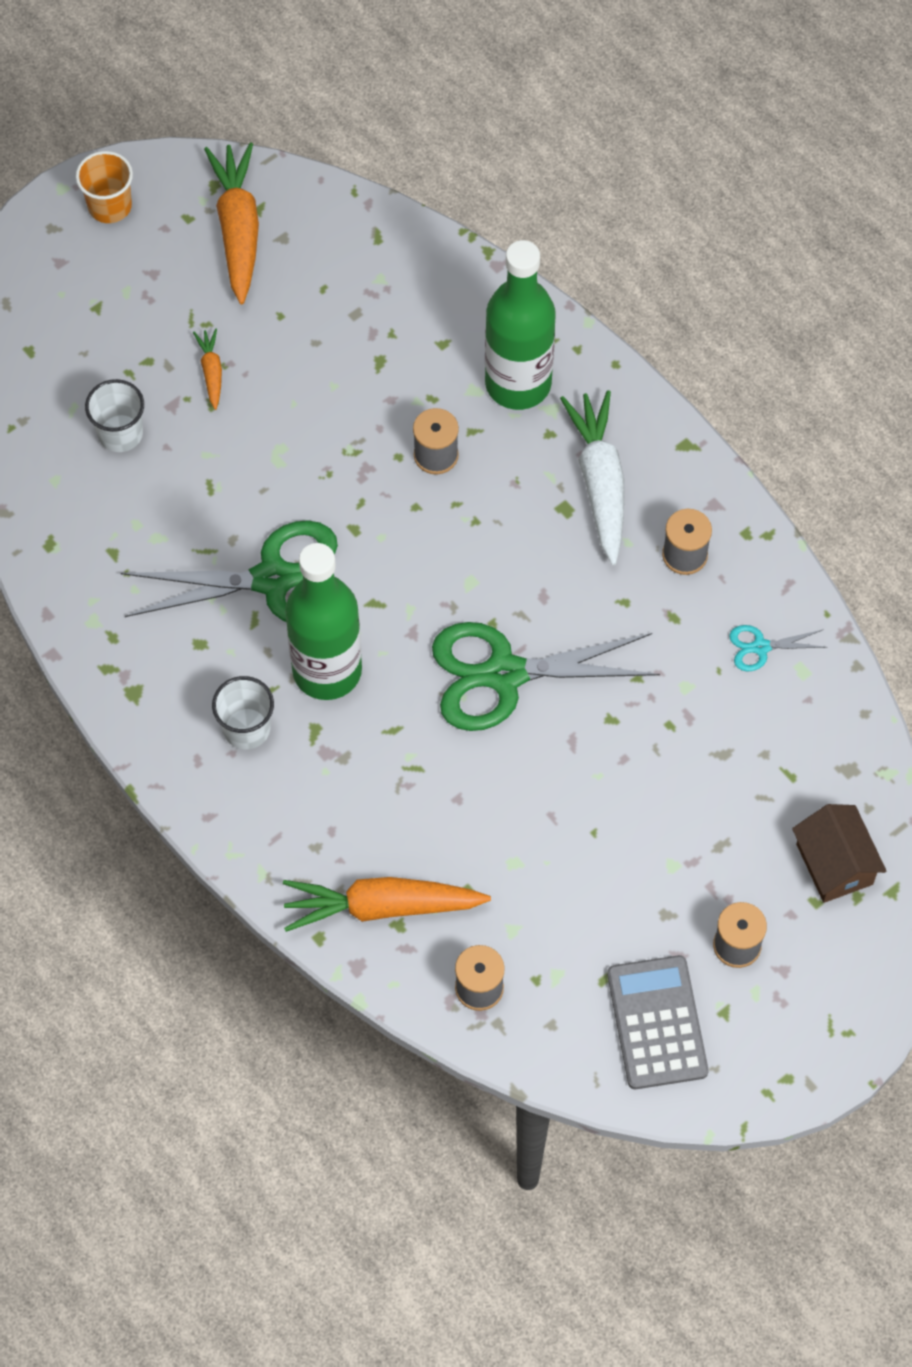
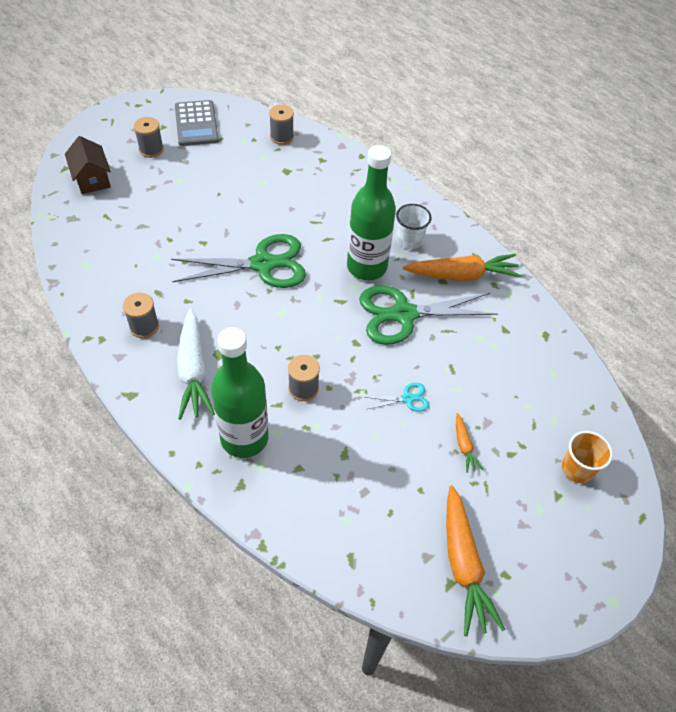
camera: 175 degrees right, 10 degrees down
orange cup [76,151,133,223] -> orange cup moved to [562,431,613,483]
white cup [85,379,144,452] -> none
orange carrot [283,877,491,932] -> orange carrot moved to [403,254,522,281]
turquoise scissors [729,625,828,672] -> turquoise scissors moved to [364,383,429,412]

